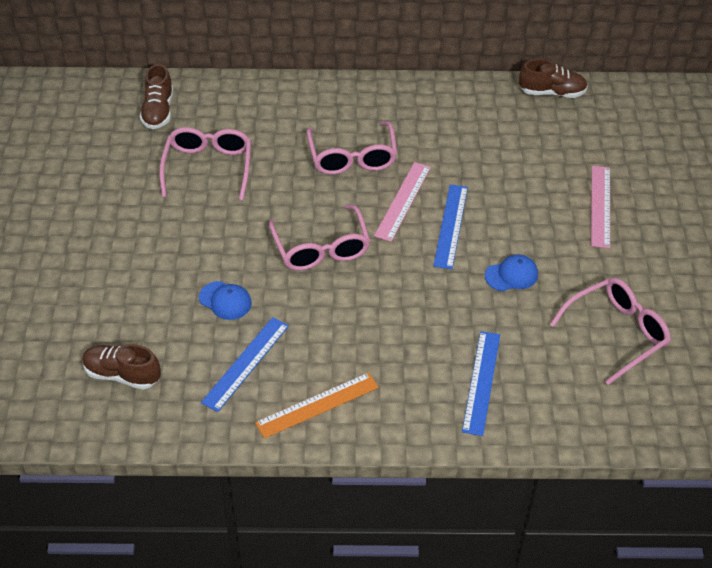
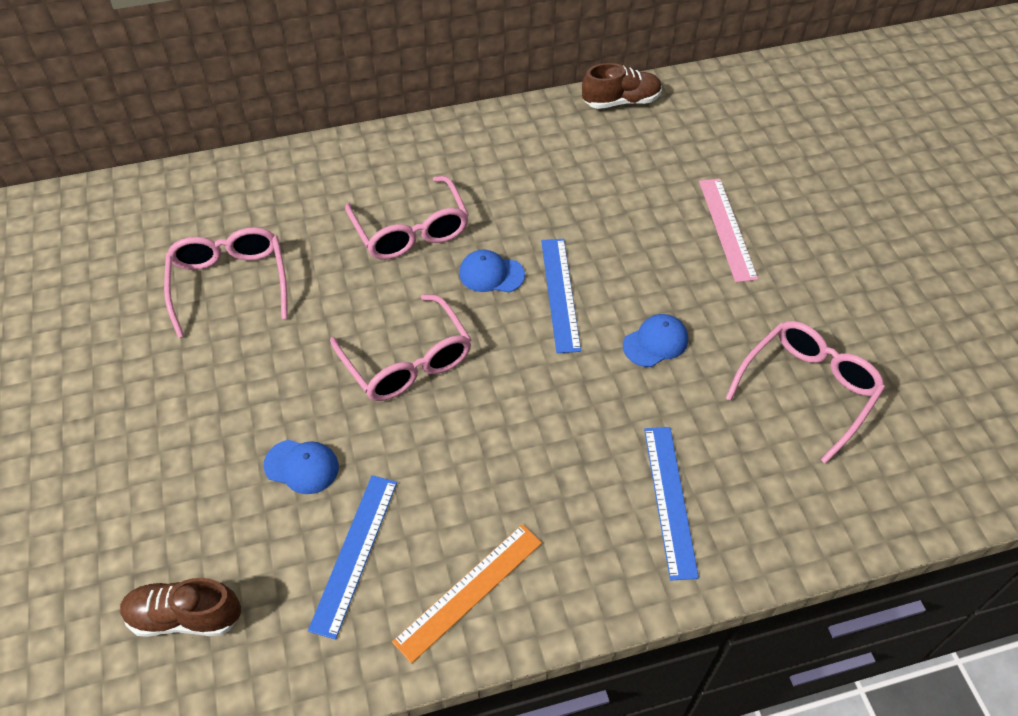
camera: 15 degrees left, 5 degrees up
brown shoe [140,64,173,129] -> none
pink ruler [374,162,431,242] -> blue cap [459,250,525,293]

